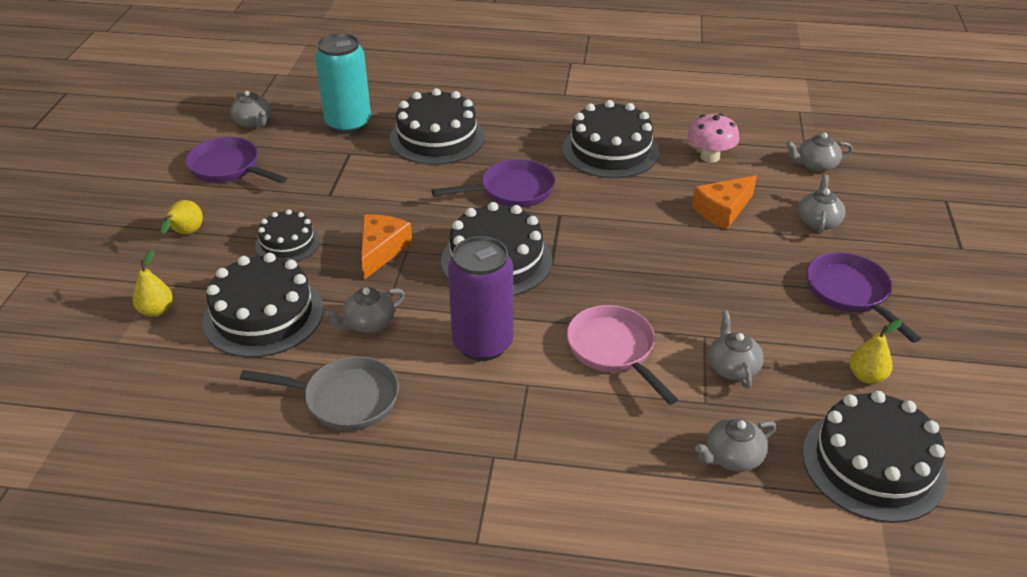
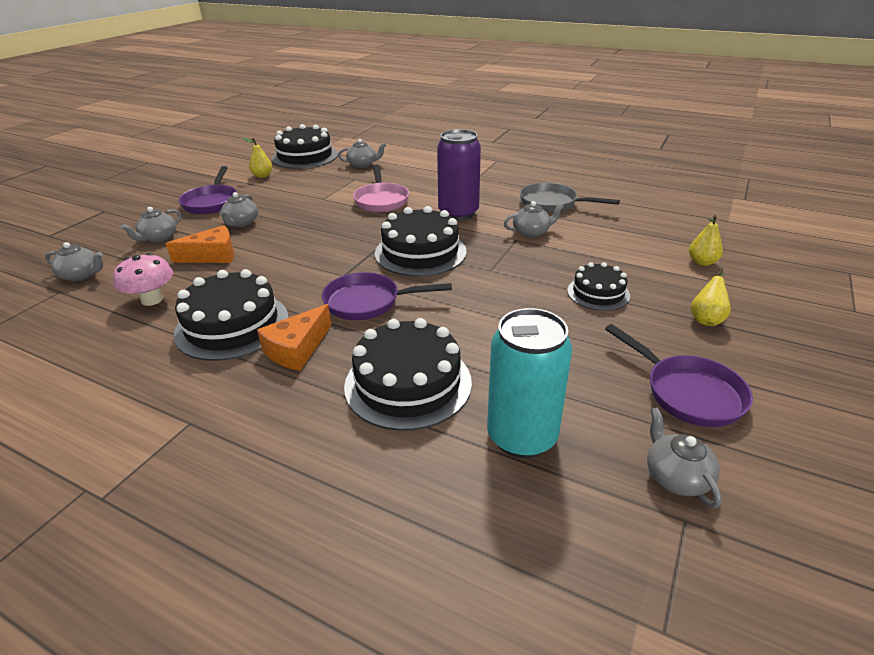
camera: 160 degrees left, 5 degrees down
black cake [202,253,324,358] -> none
orange cheese [361,214,412,280] -> orange cheese moved to [257,304,331,371]
grey teapot [708,310,764,389] -> grey teapot moved to [219,192,258,227]

